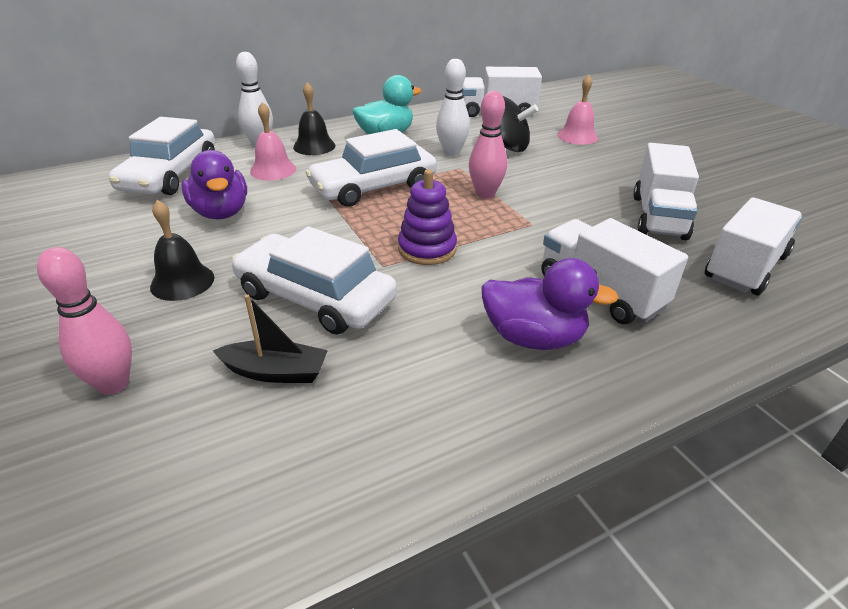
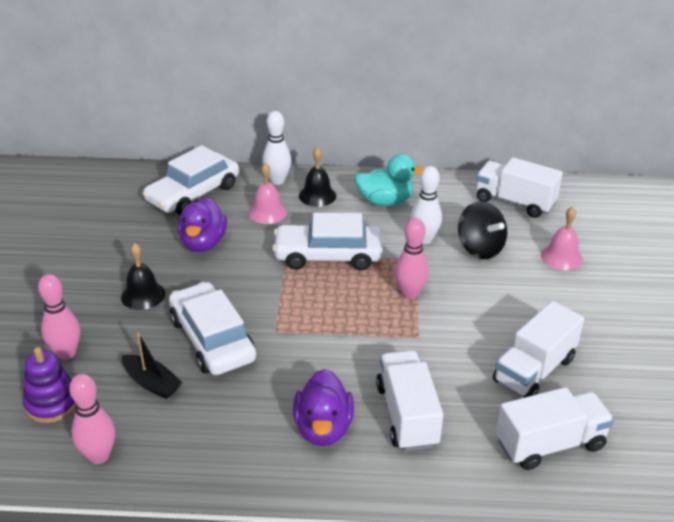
camera: 30 degrees right, 0 degrees up
purple stacking toy [398,169,457,265] -> purple stacking toy moved to [23,347,76,423]
purple duck [481,258,619,350] -> purple duck turned 45 degrees clockwise [293,369,354,446]
none -> pink bowling pin [69,374,115,464]

